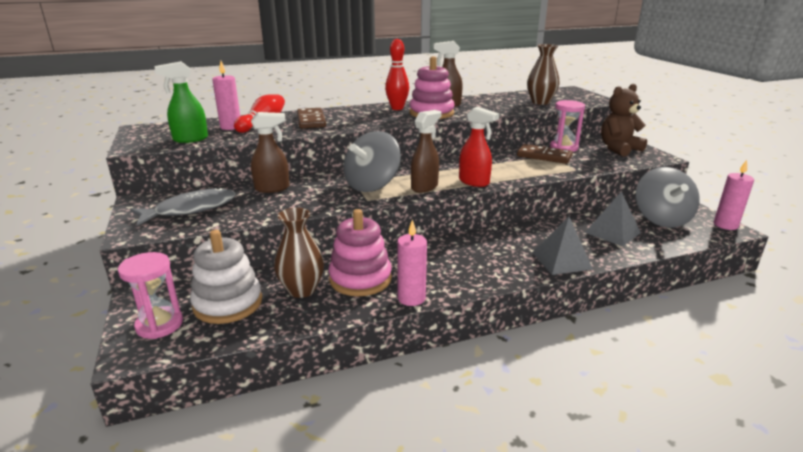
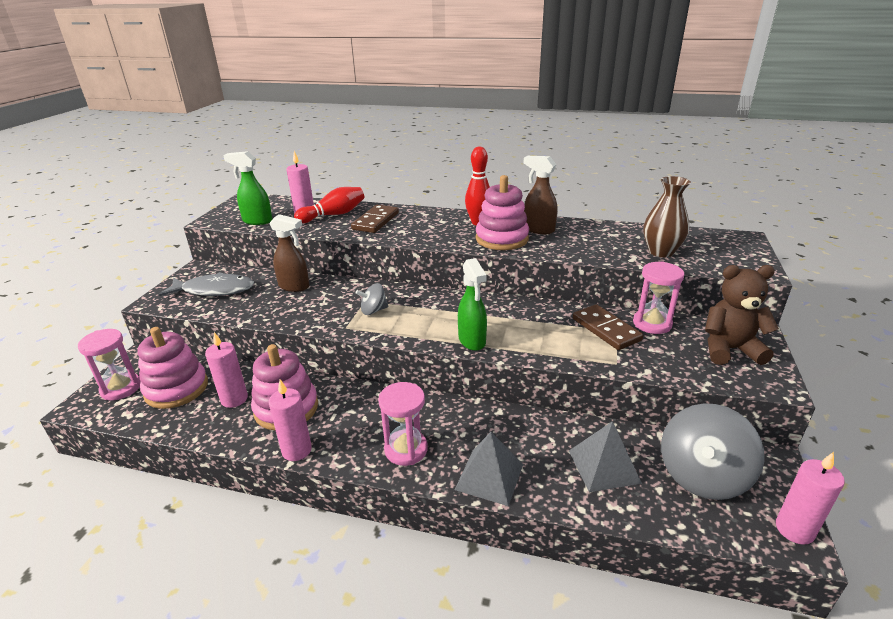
camera: 35 degrees right, 5 degrees up
white stacking toy [190,230,262,324] -> pink stacking toy [137,327,208,409]
brown vase [274,208,324,298] -> pink candle [205,332,248,408]
grey spinning top [343,131,401,192] -> grey spinning top [356,283,388,315], size x0.50
brown spray bottle [411,110,441,193] -> none
red spray bottle [459,106,499,187] -> green spray bottle [458,258,487,351]
none -> pink hourglass [378,382,428,466]

